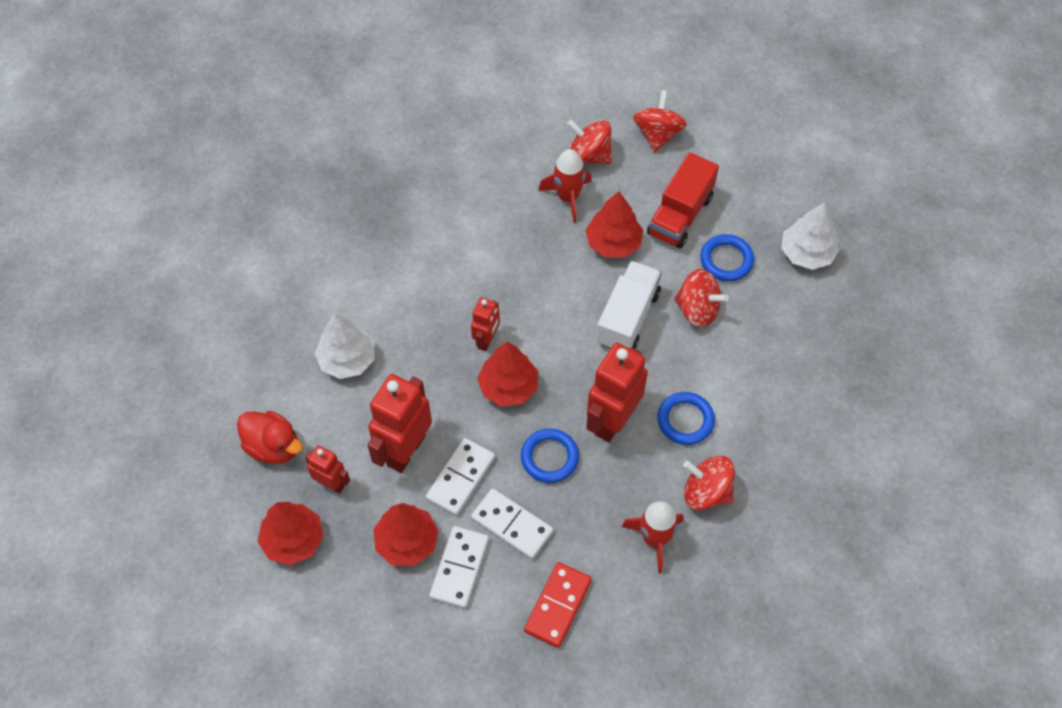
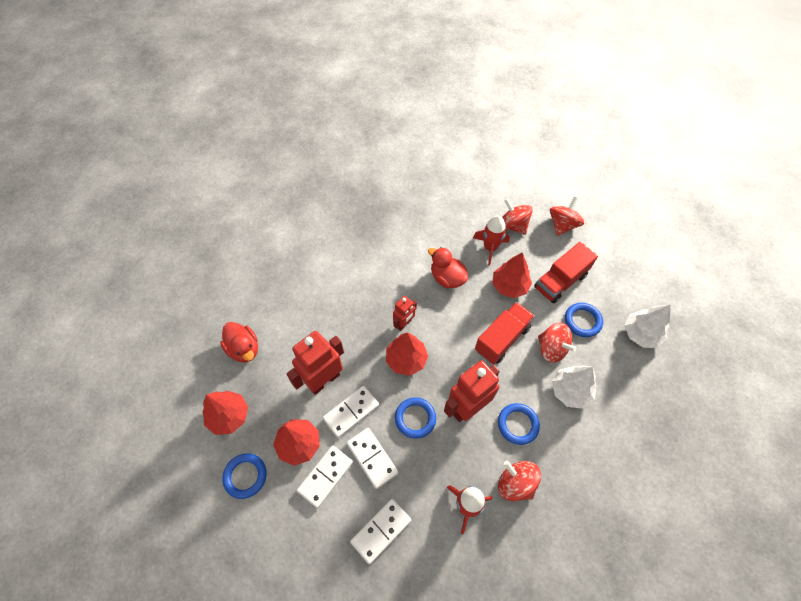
camera: 20 degrees right, 0 degrees up
red robot [305,445,350,494] -> none
white tree [315,313,375,379] -> white tree moved to [552,365,596,409]
red domino [524,562,592,648] -> white domino [350,499,411,564]
white truck [596,261,662,349] -> red truck [475,302,535,364]
none -> blue ring [222,453,267,499]
none -> red duck [428,247,468,288]

